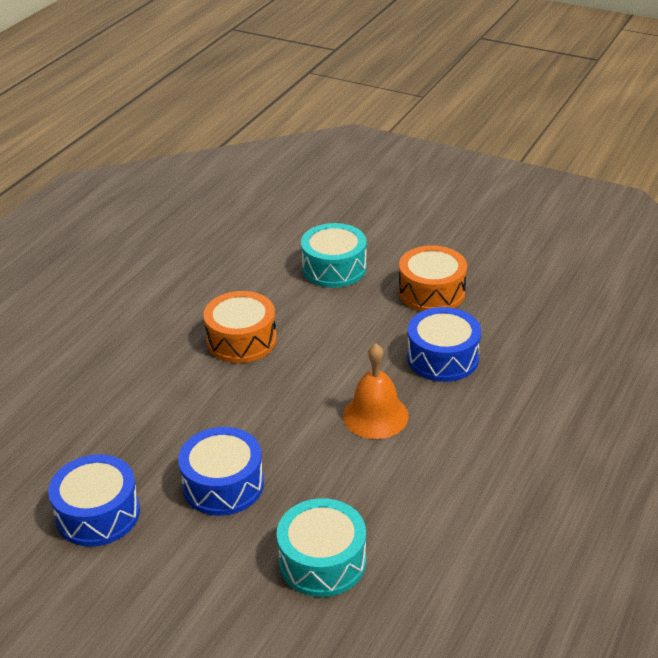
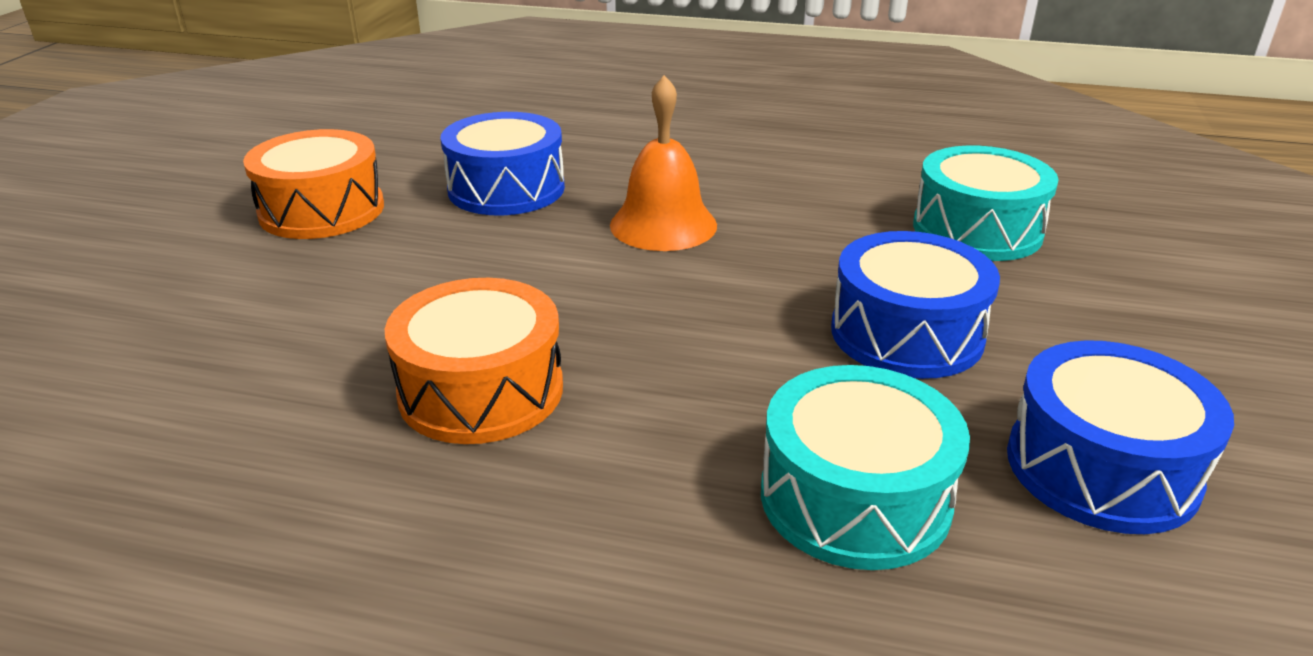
camera: 105 degrees left, 5 degrees down
turquoise drum [301,223,367,288] -> turquoise drum moved to [761,365,970,570]

